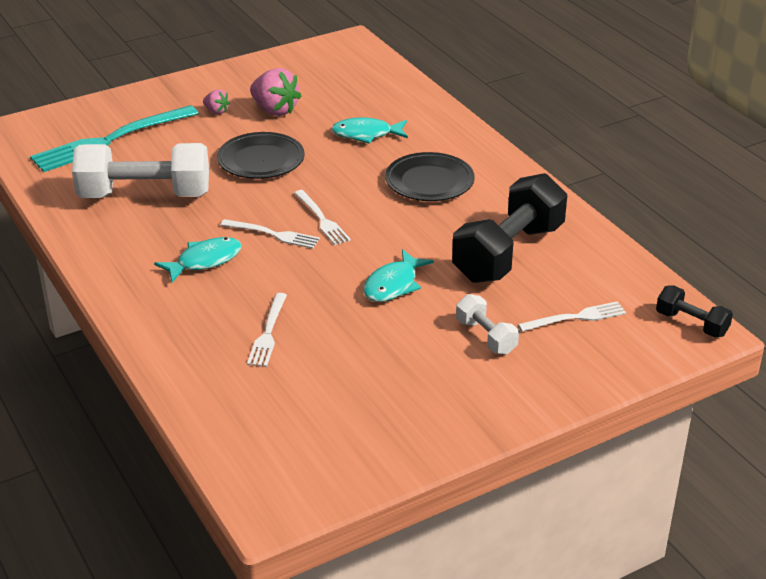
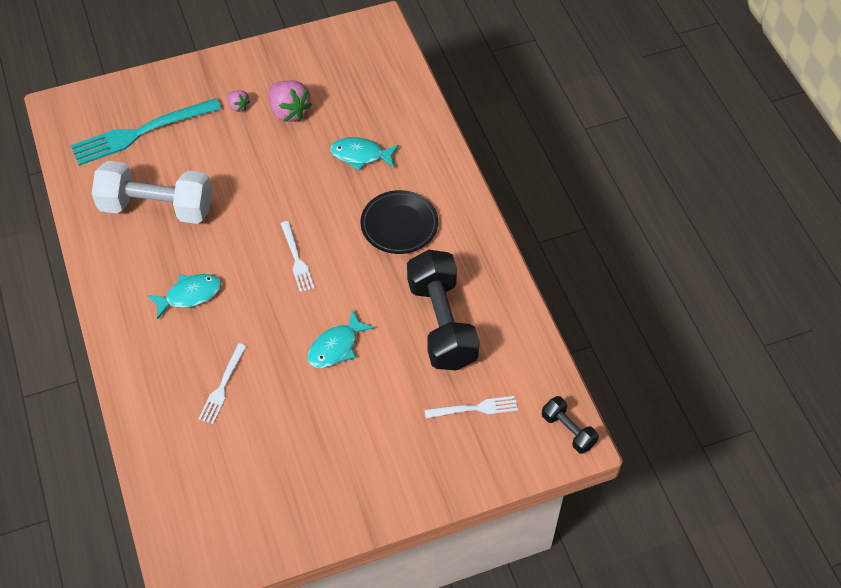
camera: 10 degrees right, 20 degrees up
black plate [217,132,305,179] -> none
white fork [221,219,320,249] -> none
black dumbbell [452,173,567,283] -> black dumbbell turned 60 degrees counterclockwise [407,250,480,370]
white dumbbell [456,294,519,355] -> none

